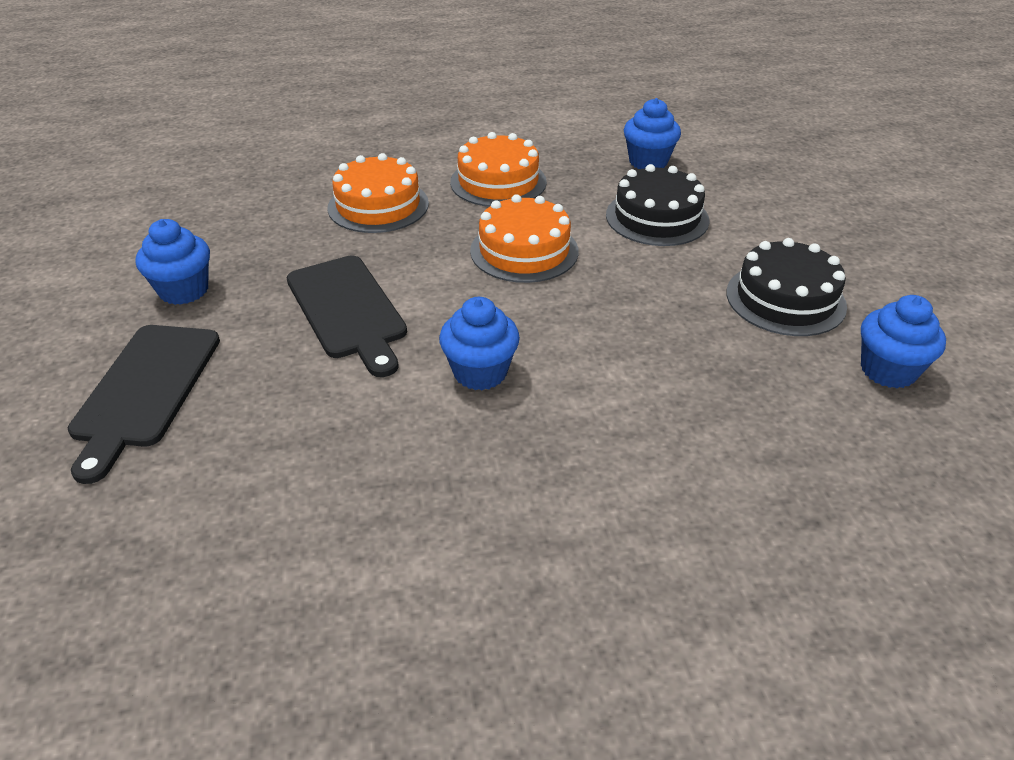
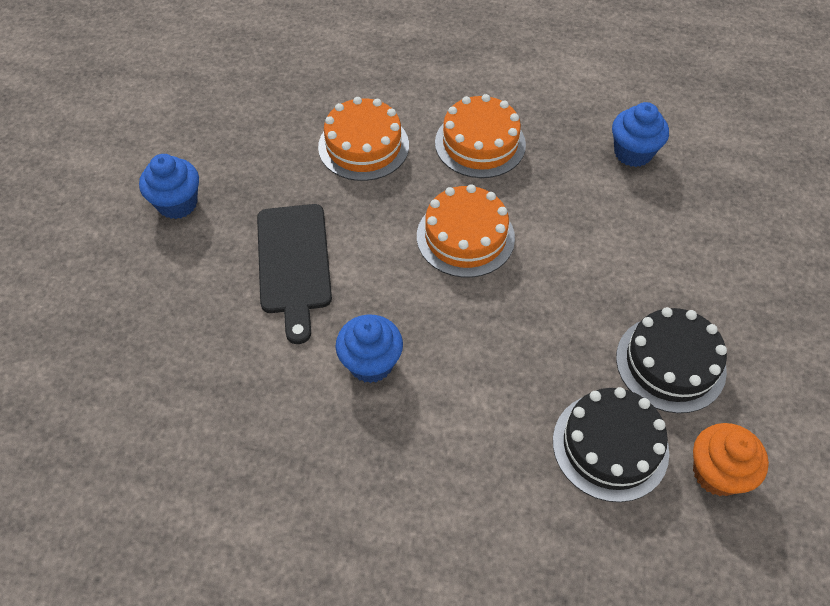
camera: 20 degrees right, 15 degrees up
black cutting board [68,325,220,484] -> none
black cake [606,164,710,246] -> black cake moved to [553,387,669,502]
blue cupcake [861,295,946,388] -> orange cupcake [693,423,769,496]

